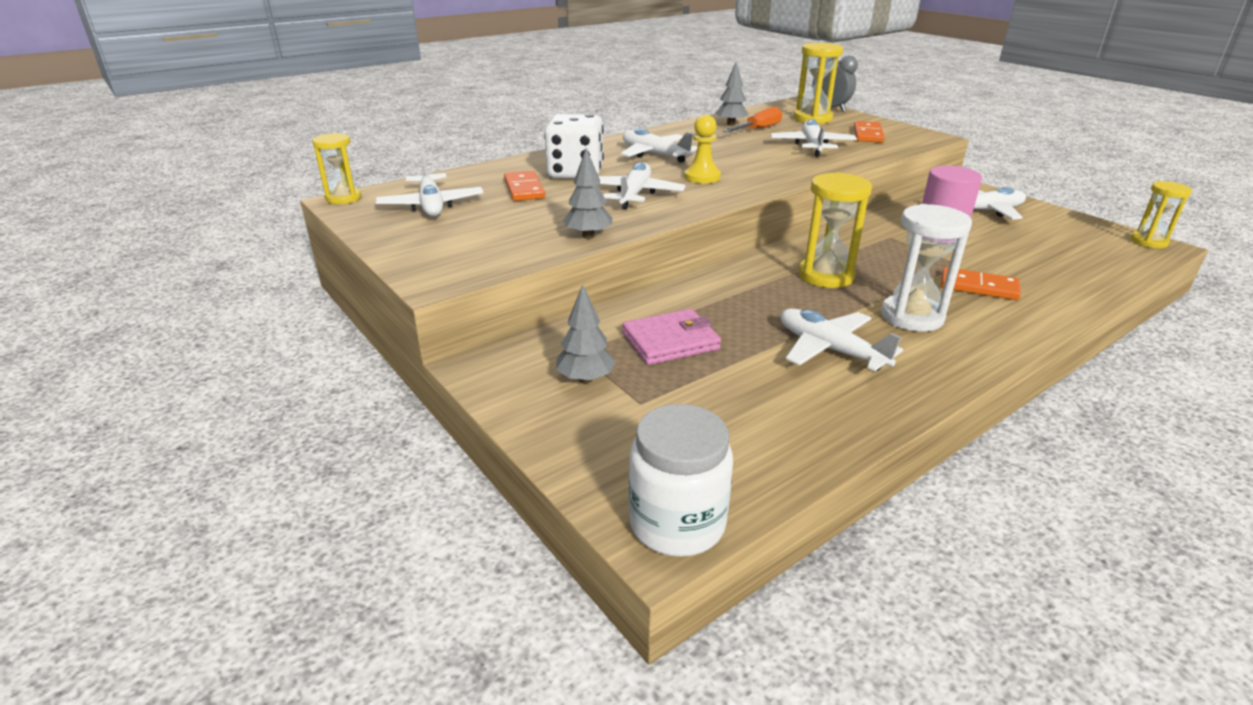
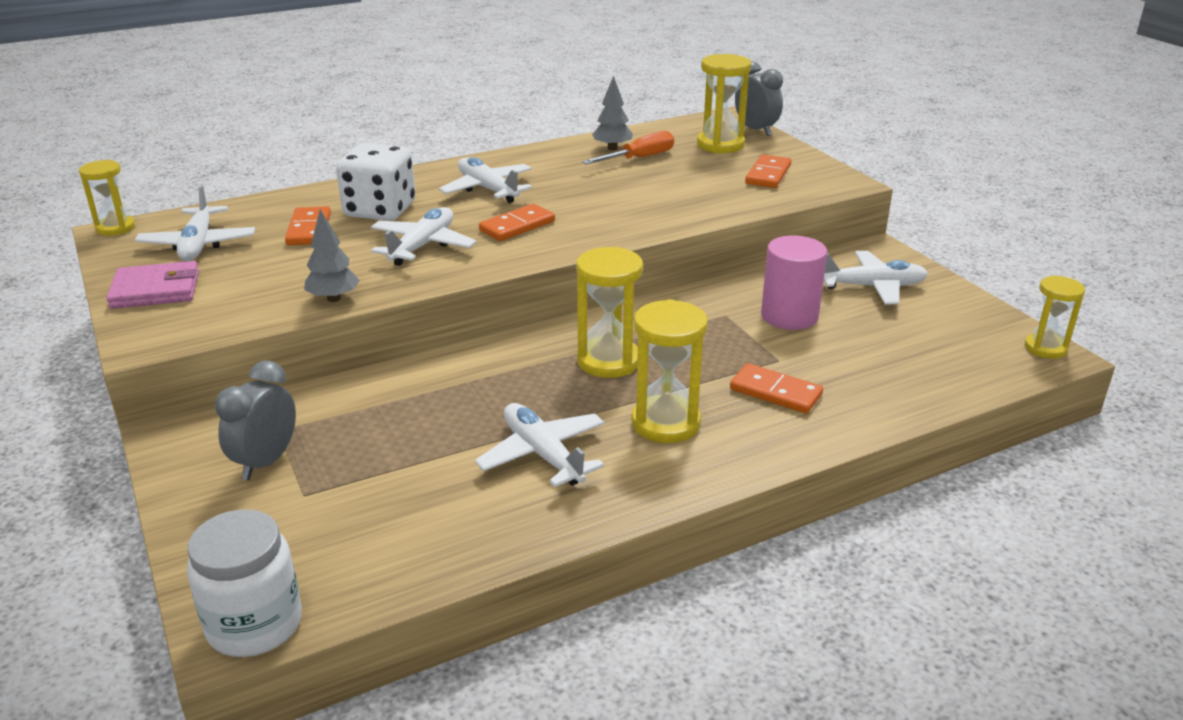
camera: 10 degrees right, 0 degrees up
grey tree [556,284,616,383] -> grey clock [215,361,296,480]
pink wallet [622,309,721,365] -> pink wallet moved to [106,261,199,309]
yellow pawn [684,115,721,183] -> orange domino [479,204,555,241]
white plane [771,119,857,156] -> none
white hourglass [881,204,972,332] -> yellow hourglass [631,299,708,443]

